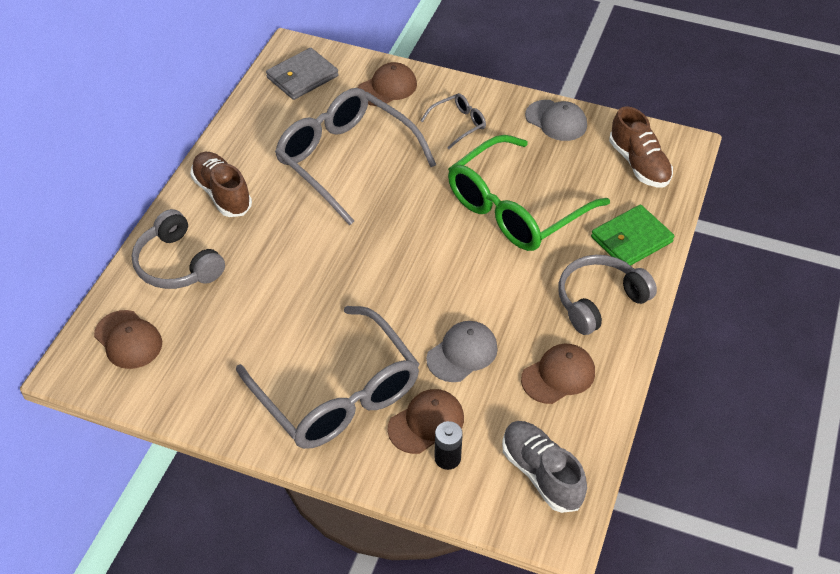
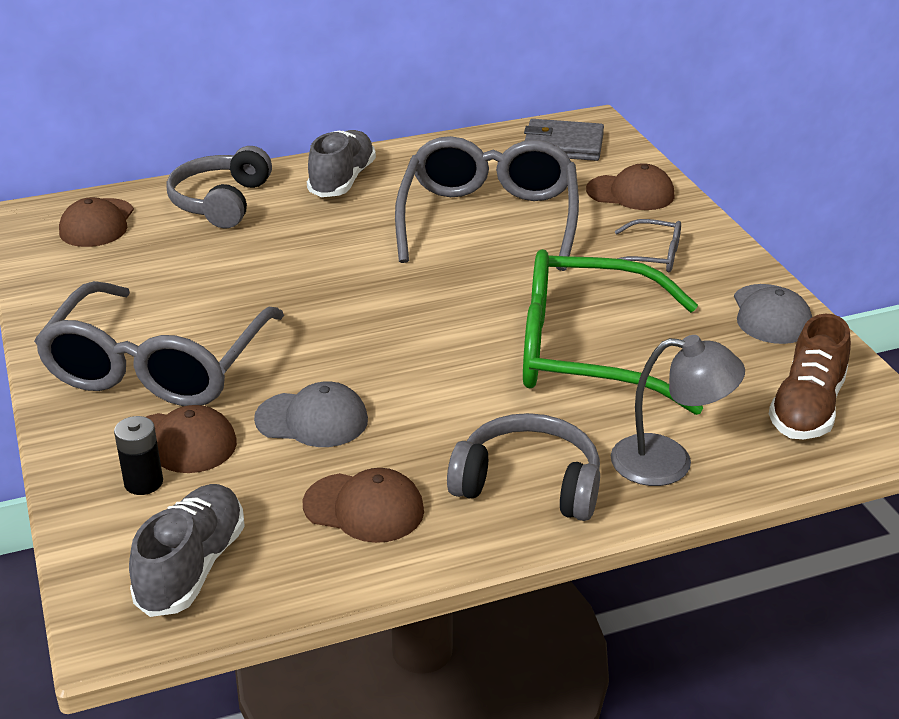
camera: 50 degrees right, 15 degrees down
brown shoe [190,152,252,217] -> grey shoe [307,130,376,197]
green wallet [591,205,674,266] -> grey lamp [611,335,745,486]

